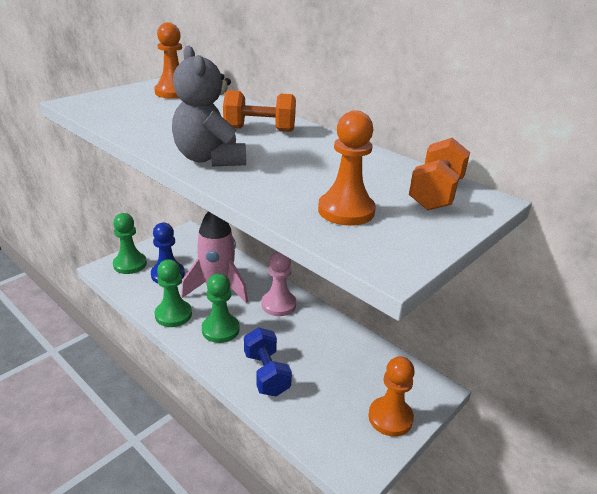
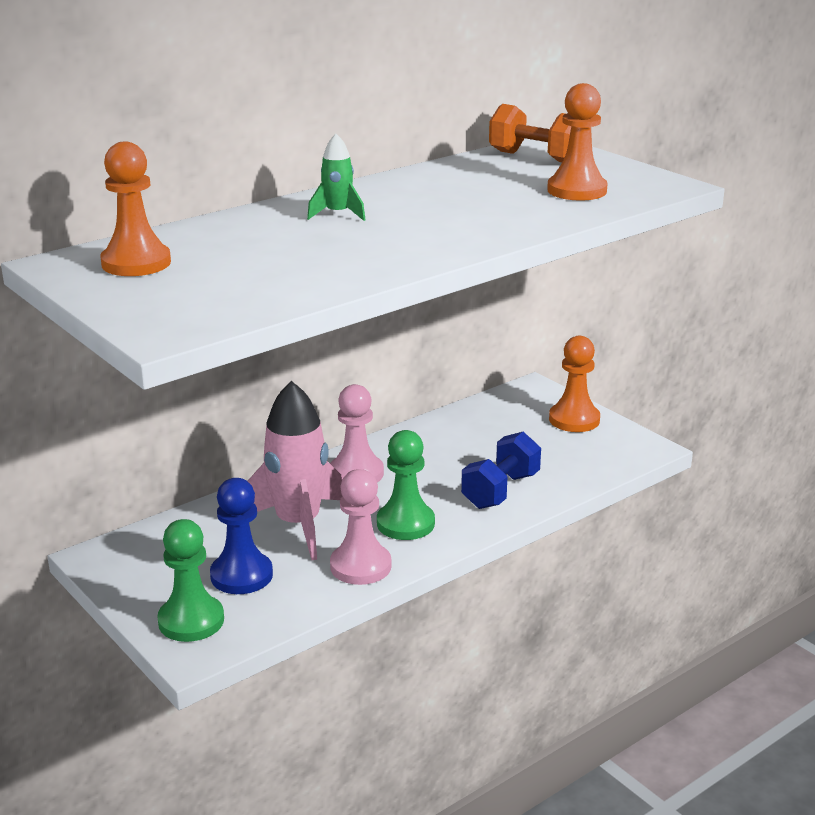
camera: 80 degrees left, 5 degrees down
green pawn [155,259,192,327] -> pink pawn [330,469,391,585]
grey teddy bear [172,45,246,166] -> none
orange dumbbell [223,90,296,132] -> green rocket [307,134,366,221]
blue dumbbell [244,327,292,396] -> blue dumbbell turned 45 degrees counterclockwise [461,432,541,509]

